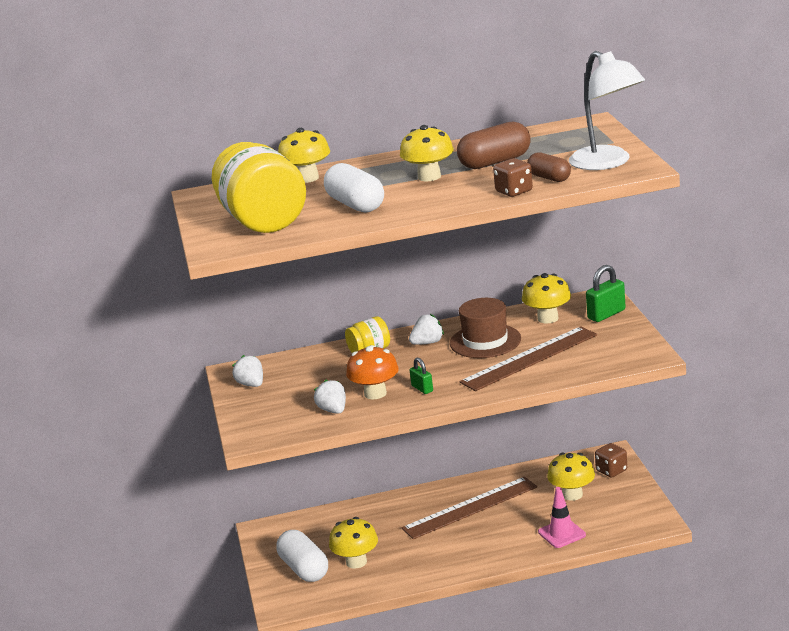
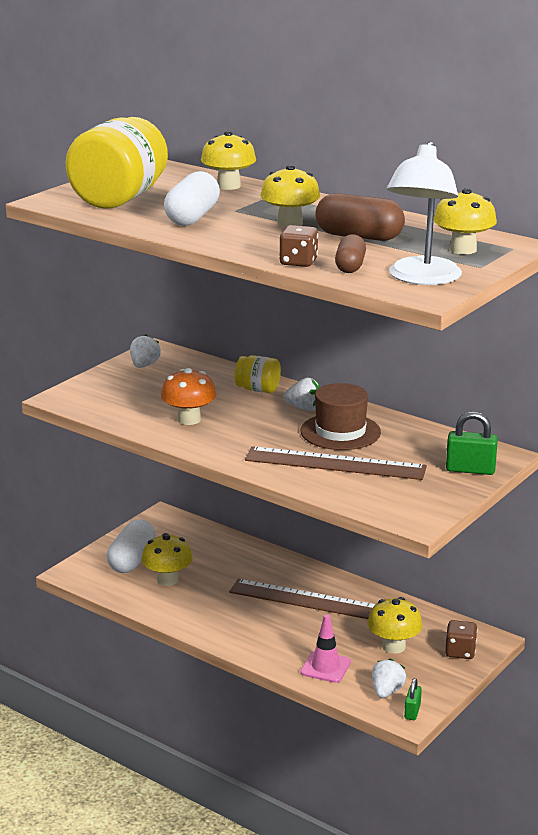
camera: 45 degrees right, 0 degrees up
white strawberry [314,379,346,414] -> white strawberry moved to [372,658,406,698]
green padlock [410,357,433,394] -> green padlock moved to [404,678,422,720]
yellow mushroom [522,273,571,324] -> yellow mushroom moved to [434,188,497,254]

